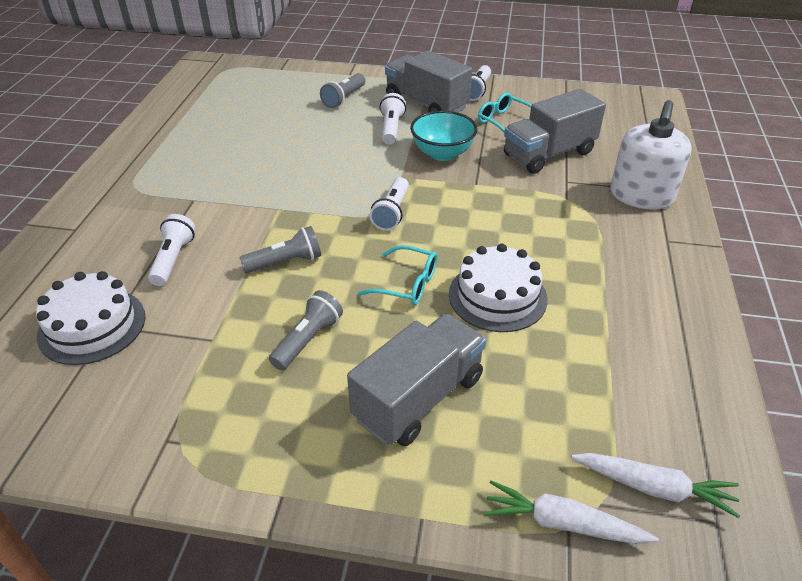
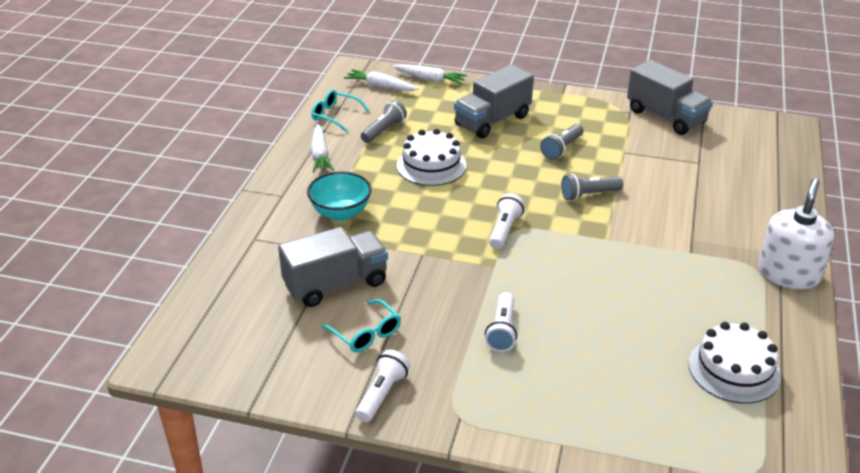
camera: 175 degrees left, 5 degrees down
white cake [36,271,146,365] -> white cake moved to [689,322,781,404]
white flashlight [148,214,196,286] -> none
grey flashlight [320,73,365,108] -> grey flashlight moved to [361,100,407,143]
turquoise glasses [358,245,437,305] -> turquoise glasses moved to [312,90,369,132]
grey truck [385,50,472,112] -> grey truck moved to [627,60,713,135]
turquoise bowl [410,111,477,161] -> turquoise bowl moved to [307,171,372,221]
white soap dispenser [611,100,692,210] -> white soap dispenser moved to [758,178,834,289]
none -> white carrot [311,124,334,173]

